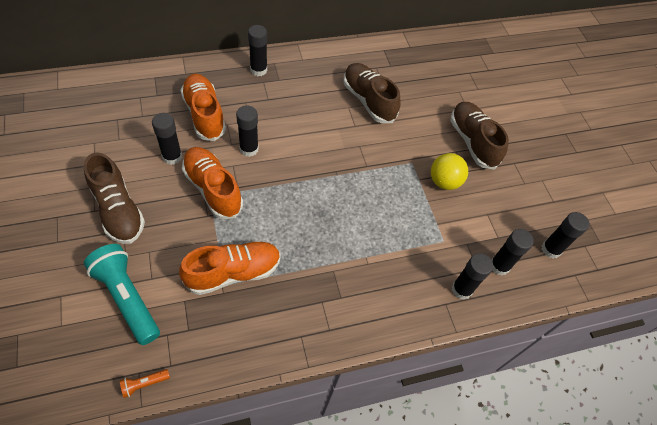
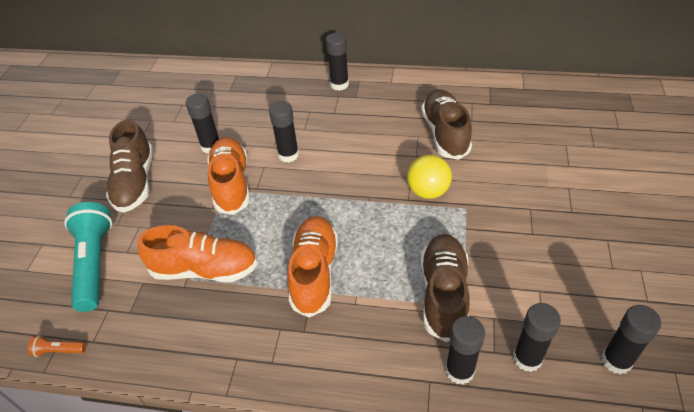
camera: 35 degrees right, 10 degrees down
orange shoe [180,74,226,141] -> orange shoe moved to [287,216,338,318]
yellow ball [431,153,468,190] -> yellow ball moved to [407,155,452,199]
brown shoe [450,102,509,170] -> brown shoe moved to [421,234,470,342]

